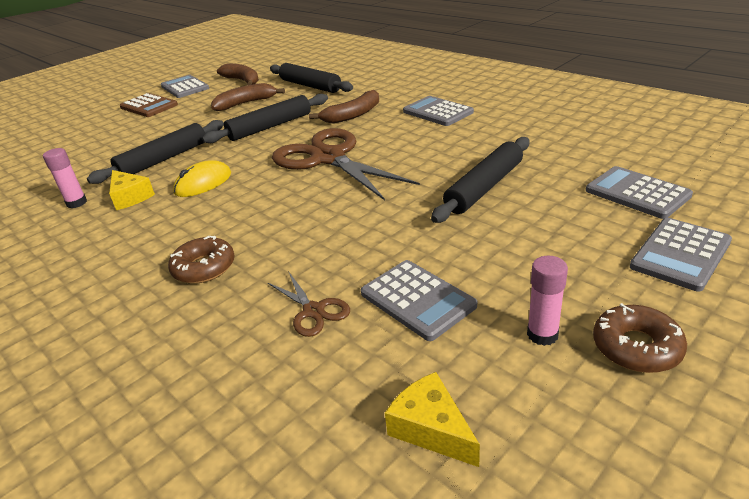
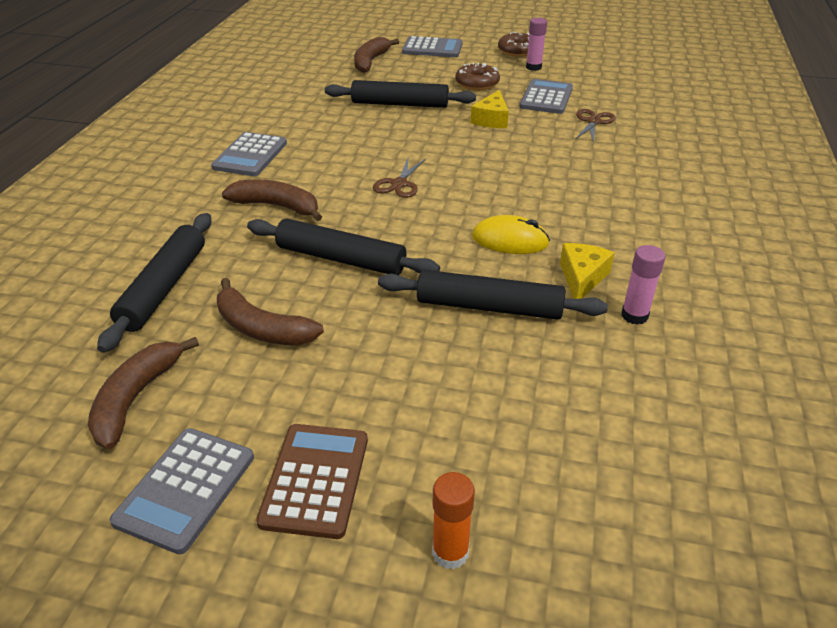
camera: 125 degrees left, 5 degrees up
brown donut [168,236,235,284] -> brown donut moved to [455,62,500,90]
brown scissors [272,128,420,200] -> brown scissors [373,158,427,198], size x0.43
yellow cheese [385,372,480,467] -> yellow cheese moved to [471,90,509,128]
grey calculator [586,166,693,219] -> brown banana [354,37,399,73]
none -> orange glue stick [432,472,475,569]

